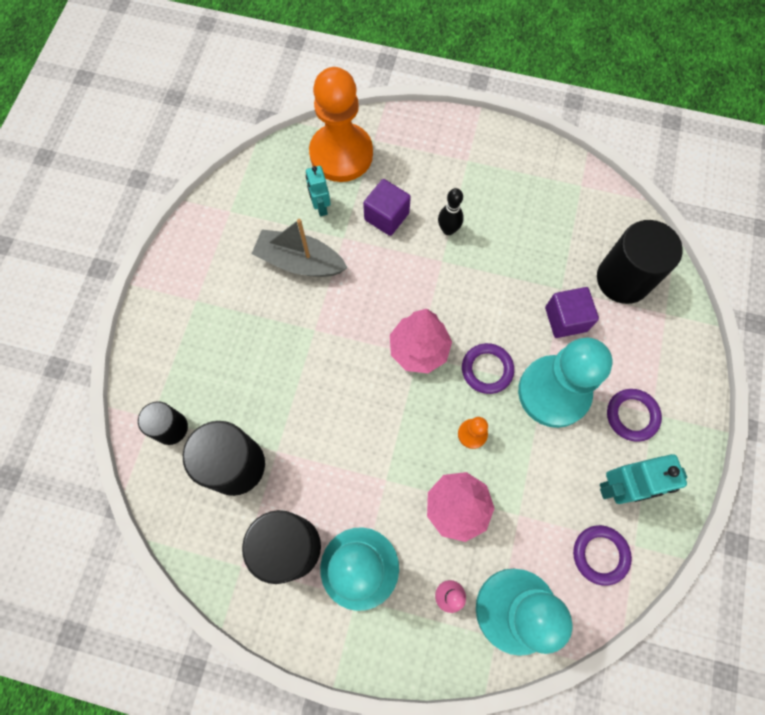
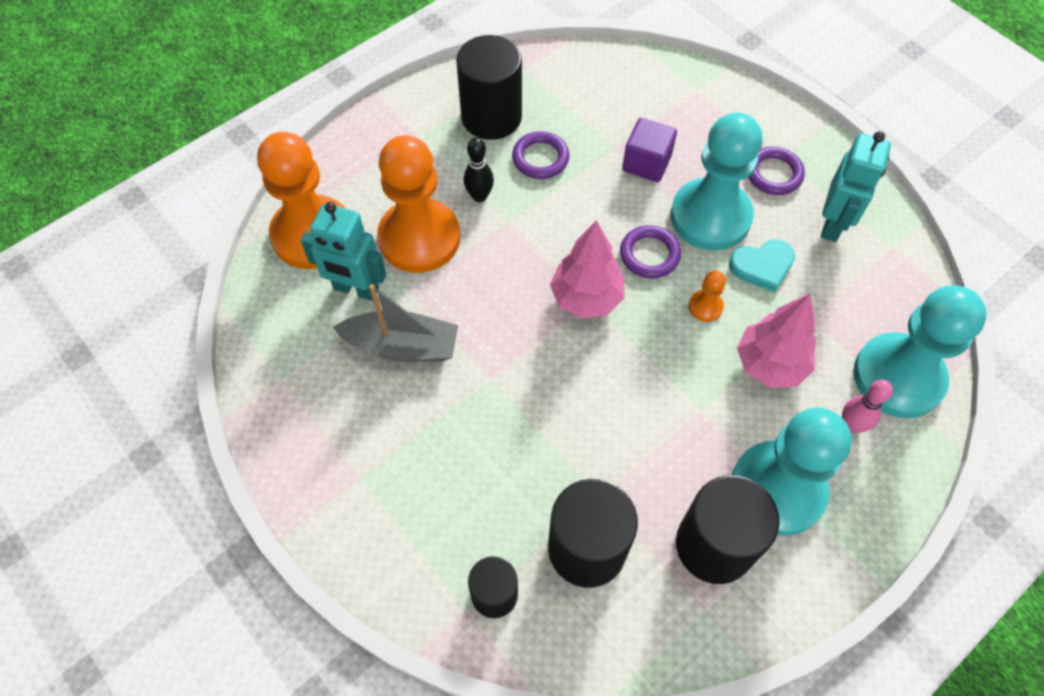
camera: 55 degrees left, 10 degrees down
grey boat [252,219,348,277] -> grey boat turned 135 degrees counterclockwise [333,284,458,362]
turquoise robot [306,166,331,216] -> turquoise robot [301,202,386,301], size x1.62
purple cube [363,179,411,236] -> orange pawn [377,135,460,273]
purple ring [573,525,632,586] -> purple ring moved to [512,131,569,179]
black cylinder [597,220,683,304] -> black cylinder moved to [456,35,522,140]
none -> turquoise heart [729,239,795,293]

